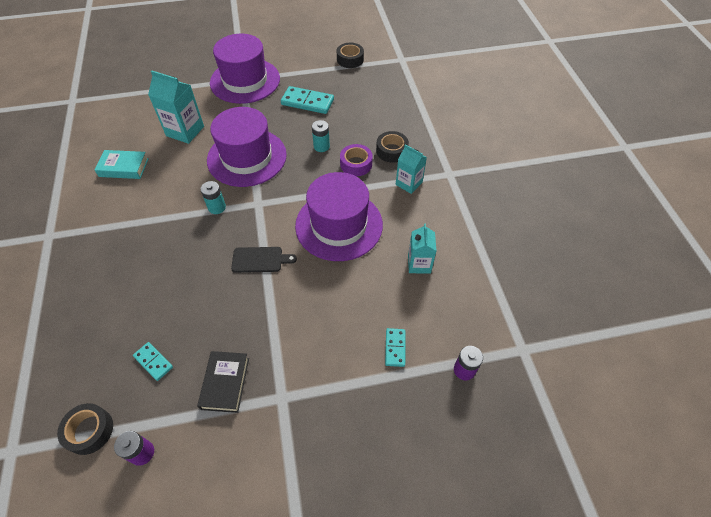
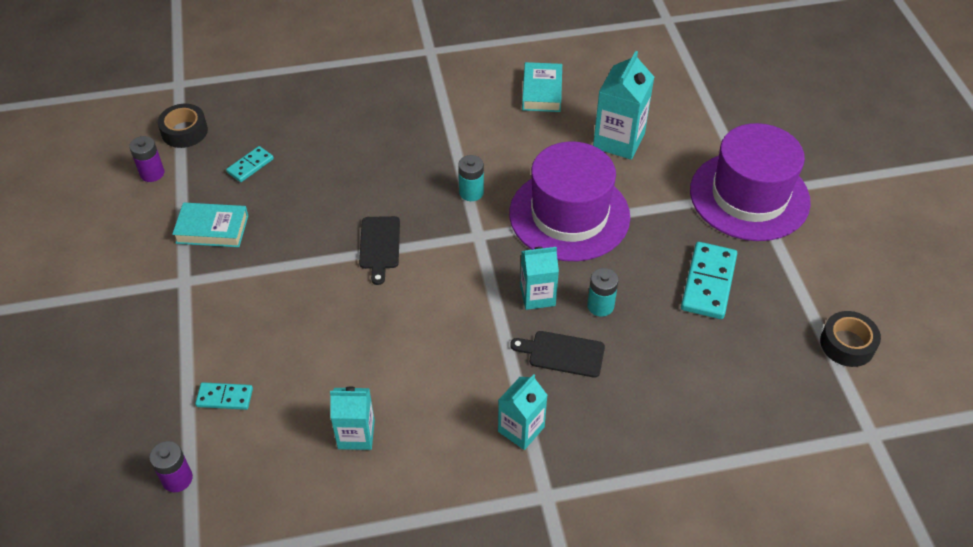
camera: 90 degrees right, 5 degrees down
black book [197,351,249,413] -> turquoise book [172,203,248,247]
purple hat [295,172,383,261] -> none
purple tape [340,144,373,176] -> black cutting board [510,331,605,378]
black tape [376,131,409,163] -> none
none -> turquoise carton [520,247,559,310]

